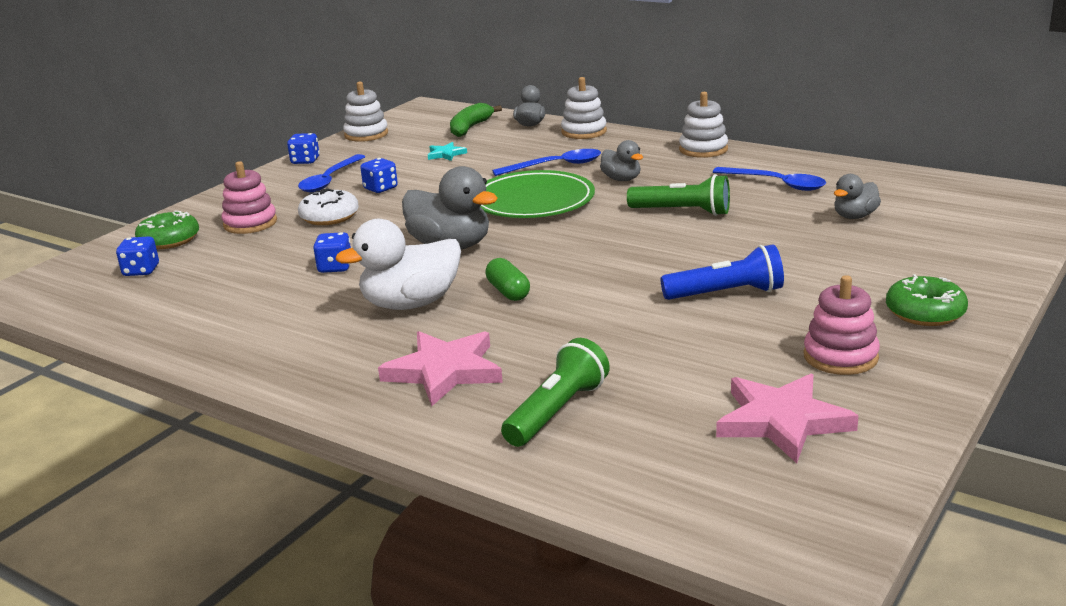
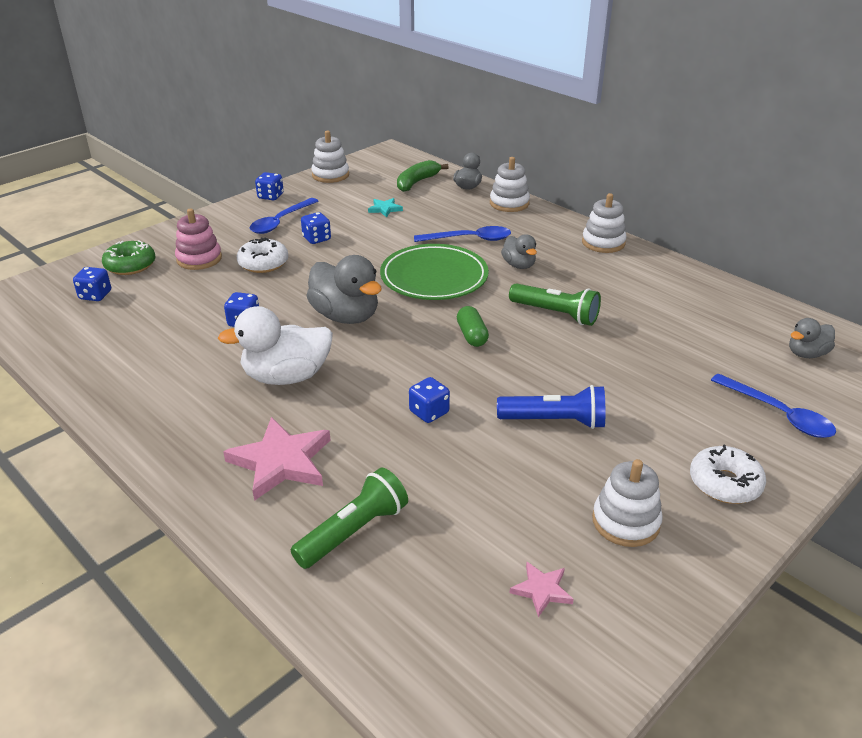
camera: 10 degrees right, 10 degrees up
green capsule [485,258,530,301] -> green capsule moved to [457,306,489,347]
blue spoon [713,167,826,191] -> blue spoon moved to [711,374,836,438]
pink star [716,374,859,463] -> pink star [510,562,574,617], size x0.50
pink stacking toy [804,275,880,375] -> white stacking toy [592,459,663,547]
grey duck [834,174,881,219] -> grey duck moved to [789,318,835,358]
green donut [886,274,968,326] -> white donut [690,445,766,504]
none -> blue dice [409,377,450,423]

